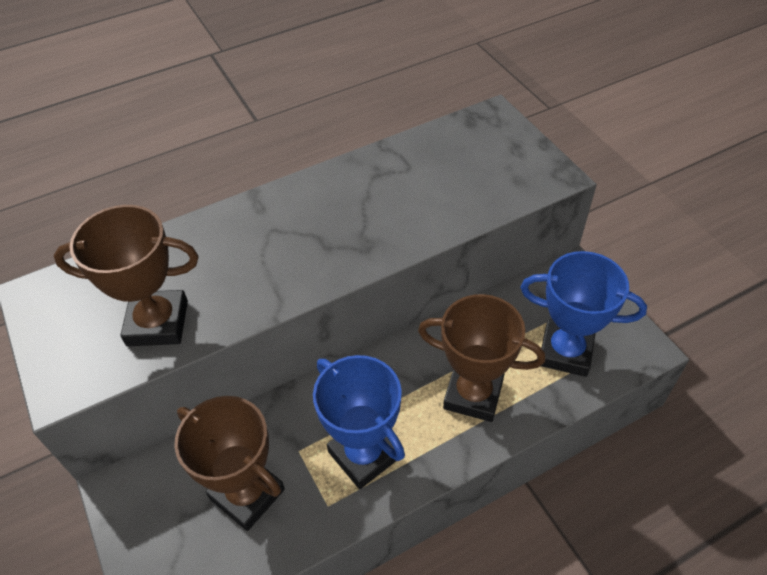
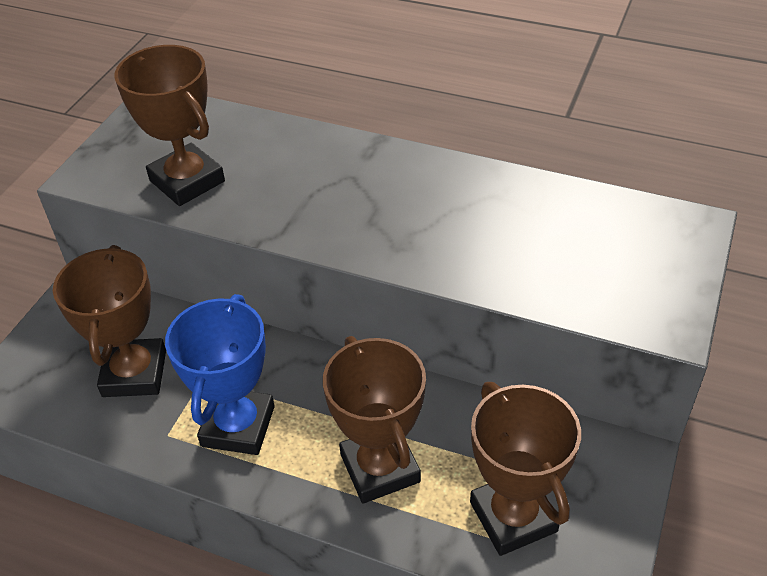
camera: 50 degrees right, 5 degrees down
blue trophy [520,251,647,377] -> brown trophy [470,382,581,556]

